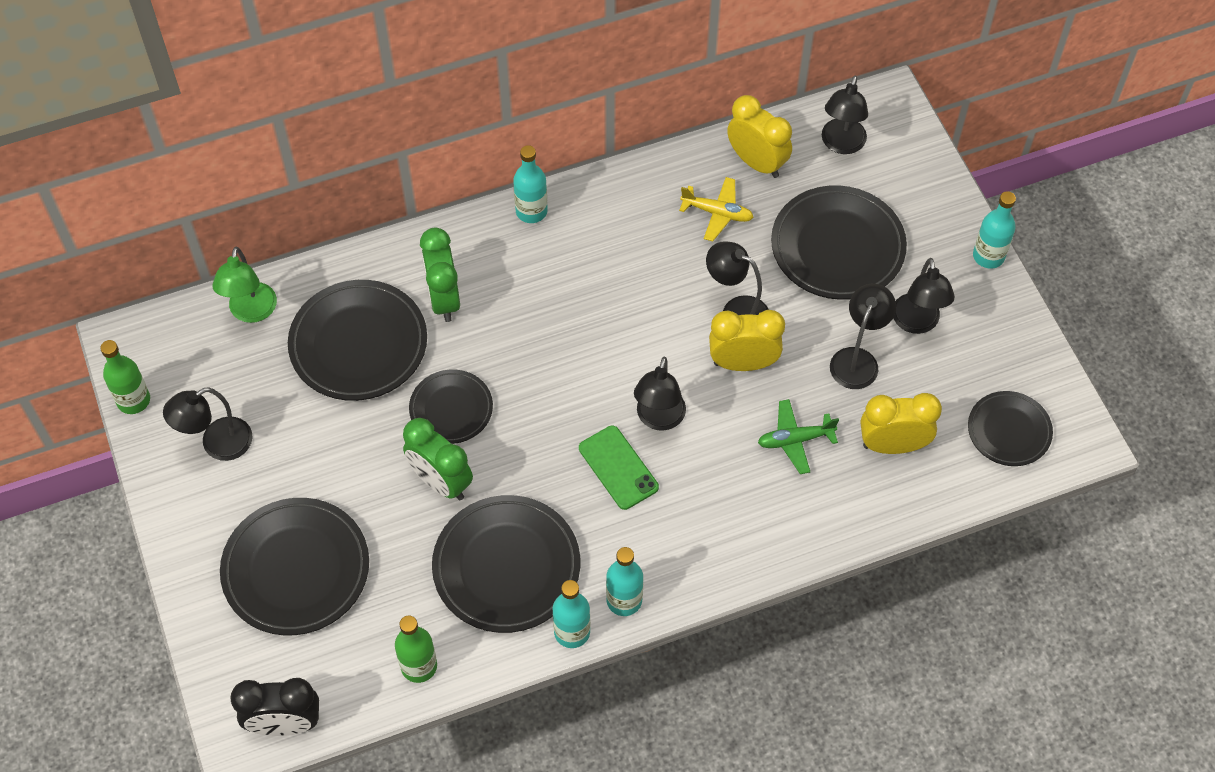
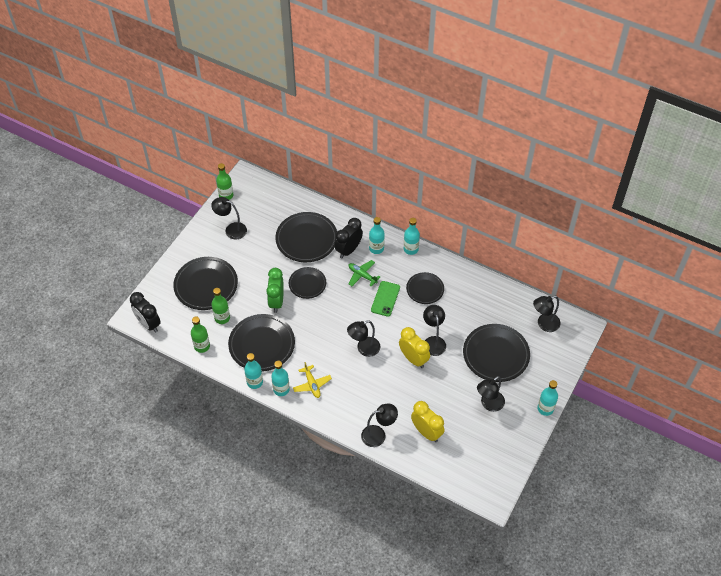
camera: 50 degrees right, 5 degrees down
green lamp [212,247,277,323] -> none
green clock [420,228,460,322] -> black clock [335,218,363,258]
green phone [579,426,659,510] -> green phone moved to [371,281,400,317]
yellow plane [679,177,754,241] -> yellow plane moved to [293,362,332,398]
yellow clock [727,95,792,178] -> none
green plane [758,399,839,474] -> green plane moved to [349,260,380,287]
black lamp [830,284,896,389] -> black lamp moved to [361,404,398,447]
black plate [968,391,1053,466] -> black plate moved to [406,272,444,304]
none -> green bottle [212,288,230,324]
none -> turquoise bottle [369,217,385,254]

